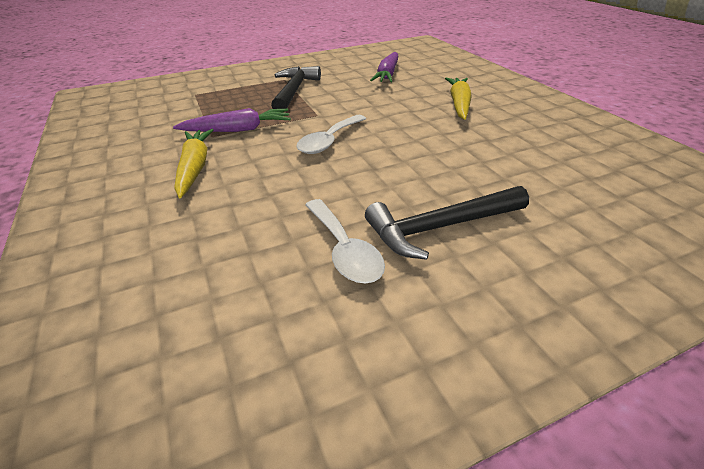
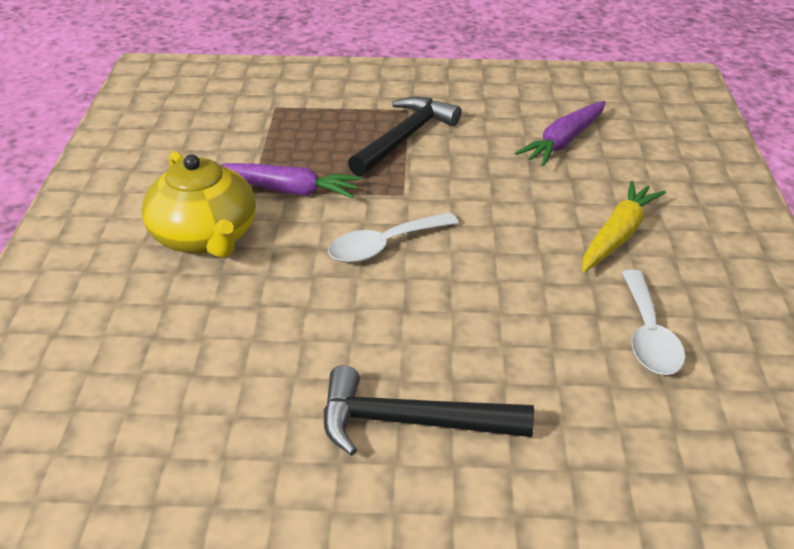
camera: 25 degrees right, 0 degrees up
yellow carrot [175,129,213,198] -> yellow teapot [142,151,256,258]
white spoon [305,199,385,283] -> white spoon moved to [622,270,685,375]

